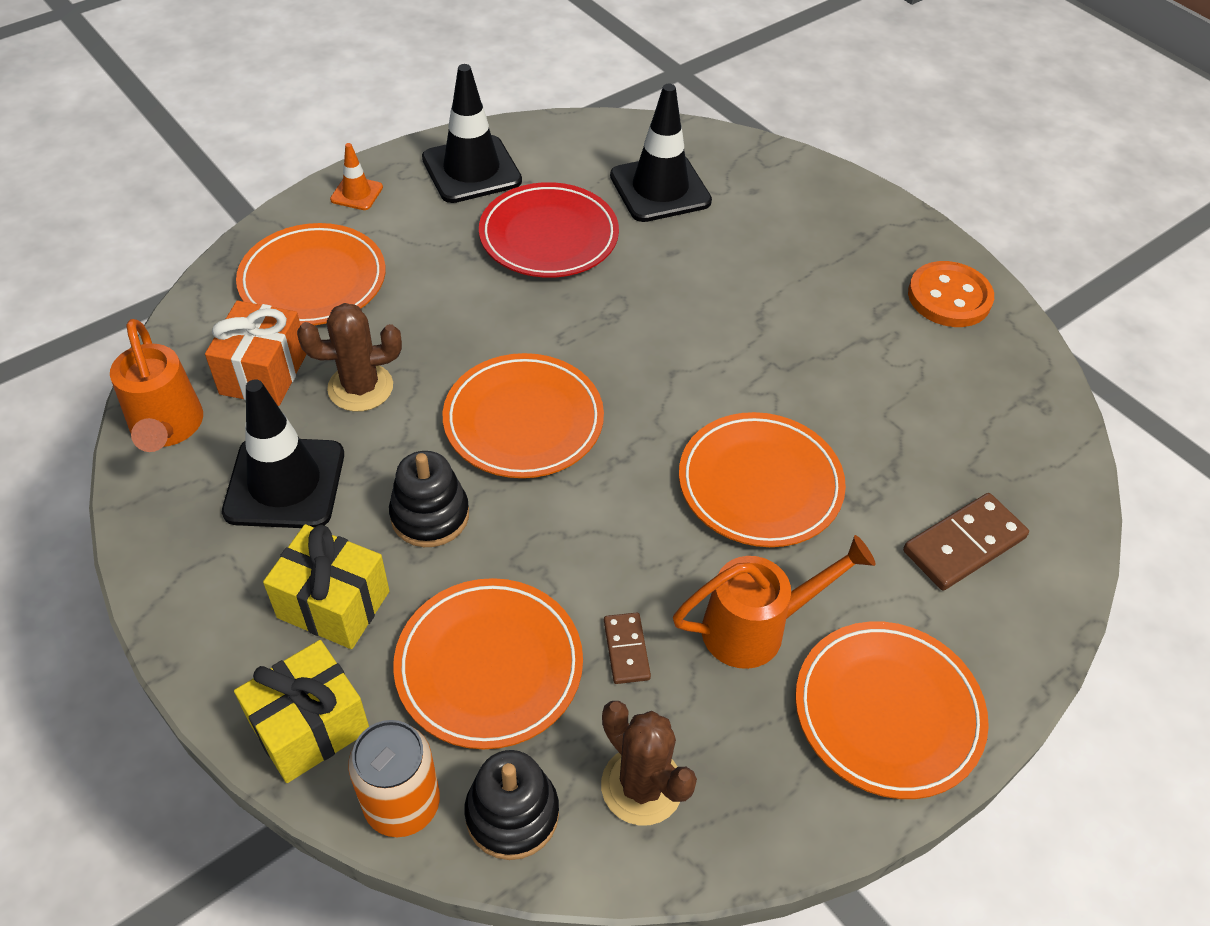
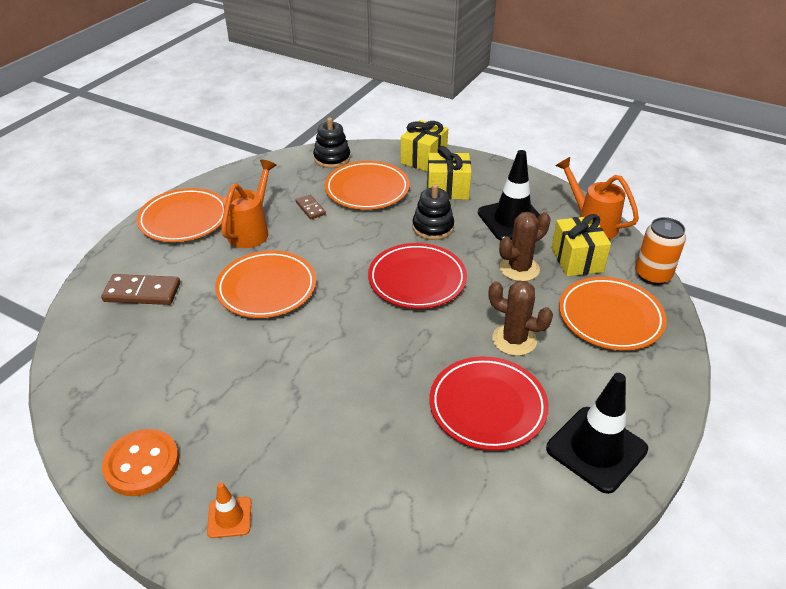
camera: 160 degrees right, 10 degrees down
orange gift [205,300,307,406] -> yellow gift [551,214,611,277]
orange traffic cone [330,143,383,210] -> orange traffic cone moved to [207,482,251,538]
orange can [348,720,440,837] -> orange can moved to [635,217,686,285]
orange plate [443,353,604,478] -> red plate [368,243,467,309]
brown cactus [601,701,697,825] -> brown cactus moved to [489,281,553,356]
black traffic cone [610,84,712,222] -> none
orange watering can [673,535,876,669] -> orange watering can turned 150 degrees clockwise [221,159,276,248]
brown domino [903,493,1029,591] -> brown domino turned 60 degrees clockwise [101,274,180,305]

